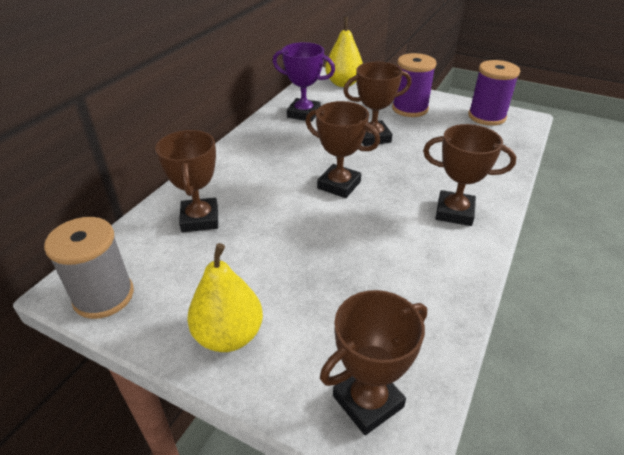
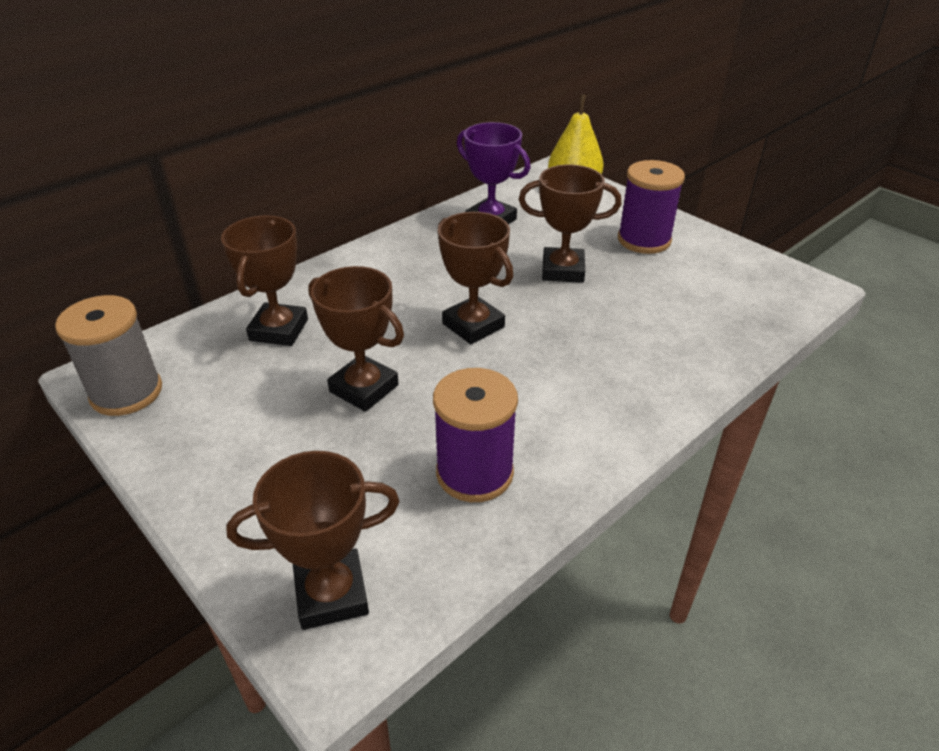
camera: 20 degrees right, 0 degrees up
yellow pear [187,243,263,352] -> none
brown trophy [423,124,516,226] -> brown trophy moved to [308,266,404,412]
purple spool [468,60,520,126] -> purple spool moved to [433,368,518,502]

